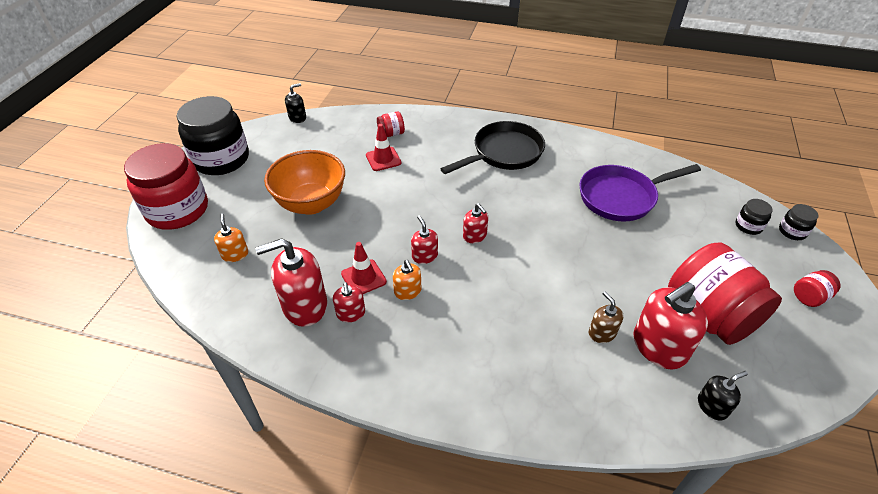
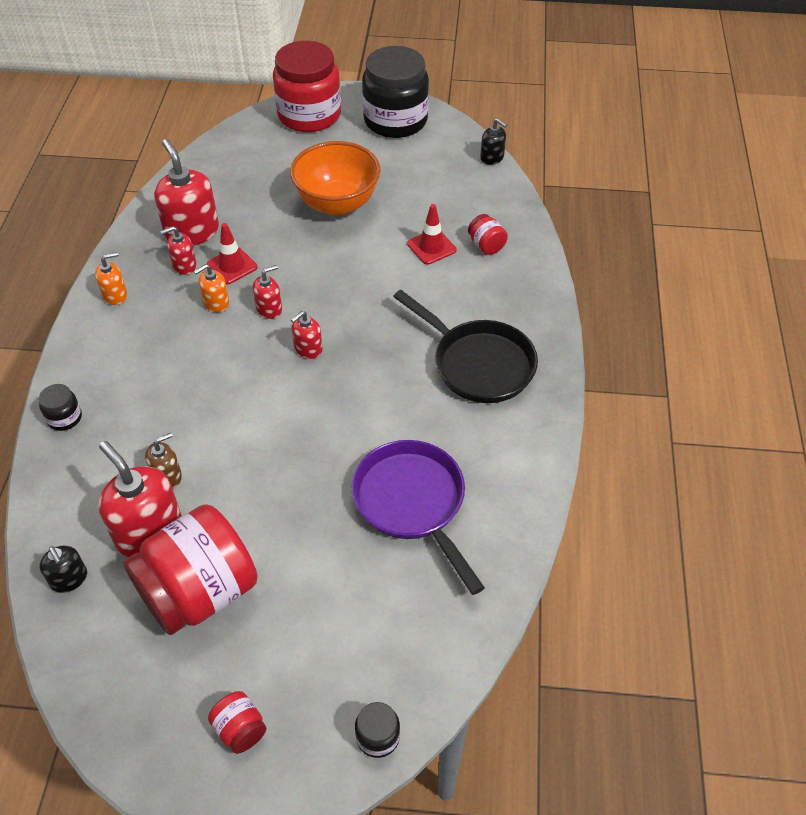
camera: 80 degrees right, 5 degrees up
orange soap dispenser [214,214,248,262] -> orange soap dispenser moved to [95,252,127,305]
black jar [735,199,773,235] -> black jar moved to [39,384,82,431]

